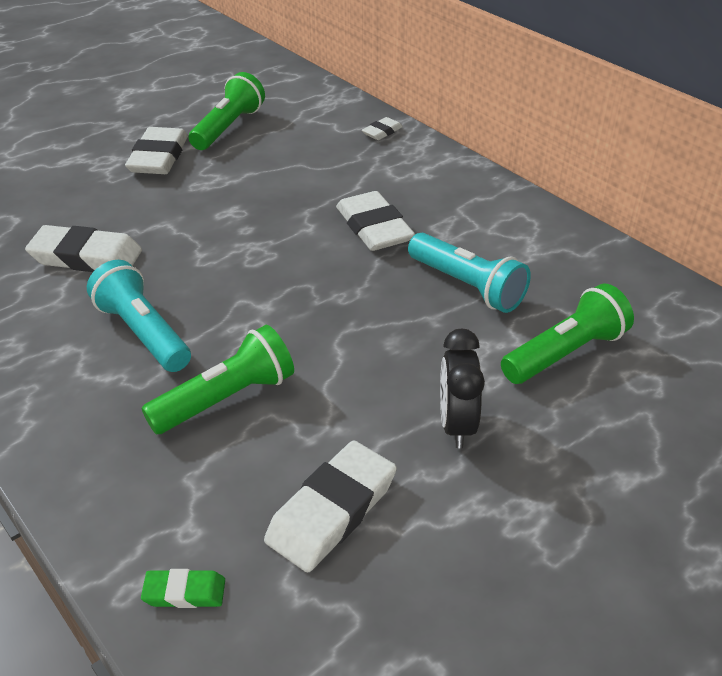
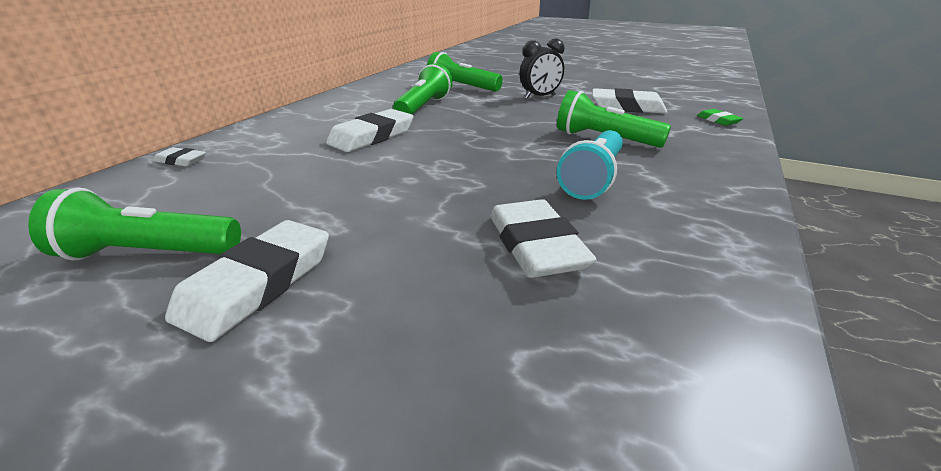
camera: 115 degrees left, 10 degrees down
white eraser [125,127,188,174] -> white eraser turned 45 degrees counterclockwise [165,220,329,342]
turquoise flashlight [408,233,531,313] -> green flashlight [393,63,453,115]

